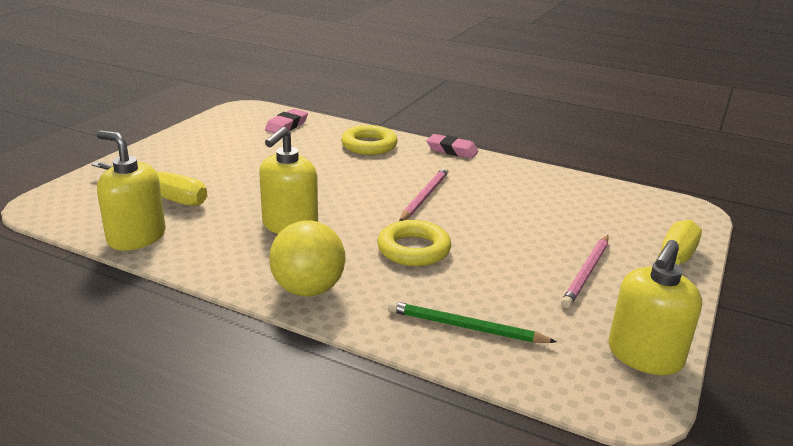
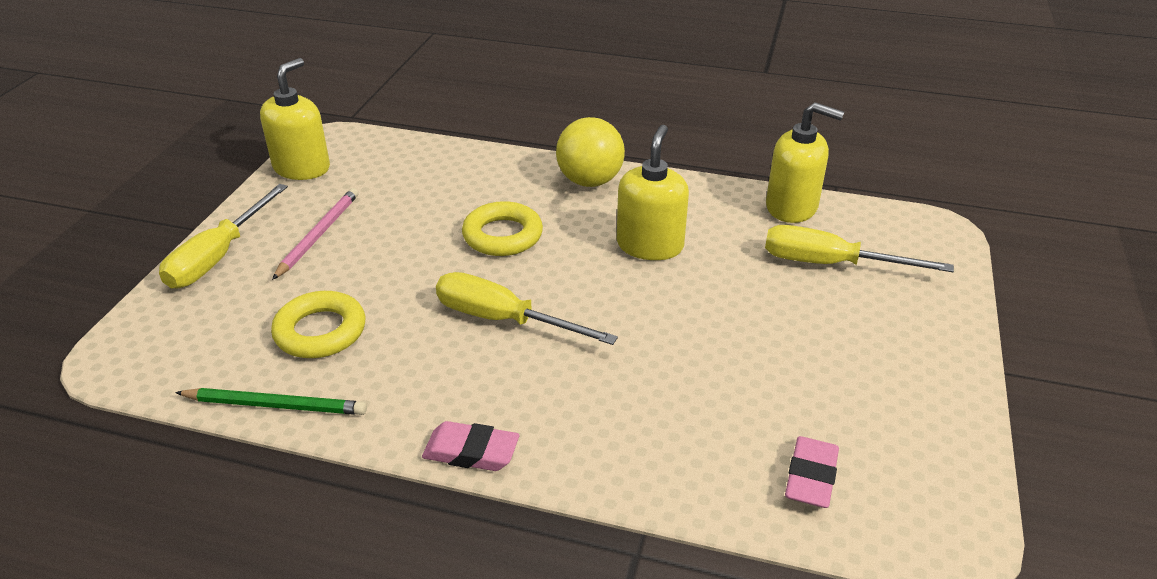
camera: 170 degrees right, 10 degrees up
yellow ring [341,125,398,155] -> yellow ring moved to [271,291,365,358]
green pencil [388,301,557,343] -> green pencil moved to [175,388,367,415]
pink pencil [399,167,449,221] -> yellow screwdriver [436,272,618,345]

